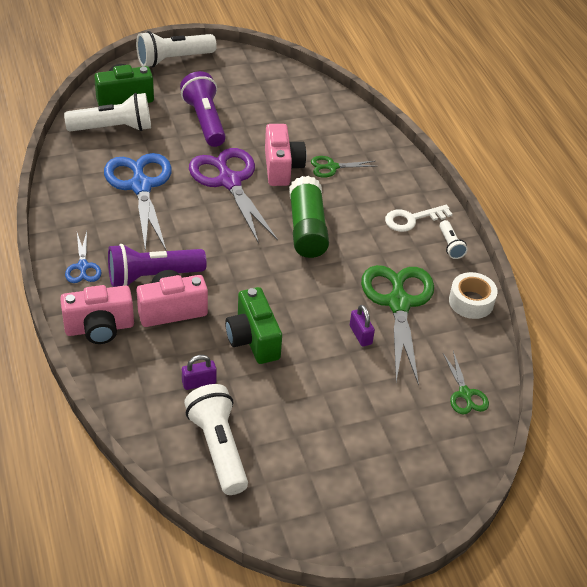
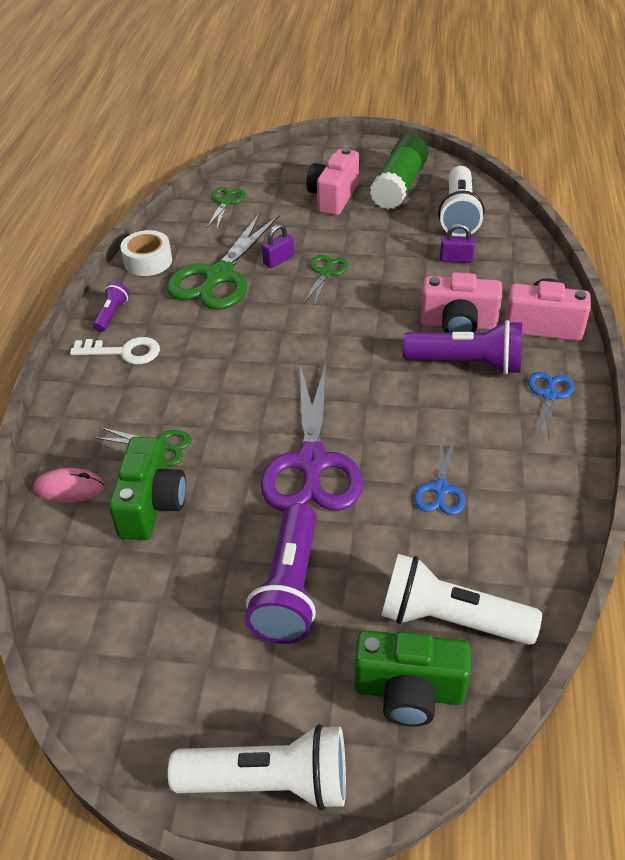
camera: 150 degrees left, 0 degrees up
blue scissors [104,153,172,252] -> blue scissors [414,437,465,515], size x0.49
green camera [225,287,282,364] -> green camera moved to [109,437,186,540]
pink camera [265,124,306,186] -> pink camera moved to [306,147,359,215]
green glue stick [289,176,329,258] -> green glue stick moved to [370,135,428,209]
purple padlock [350,305,375,347] -> purple padlock turned 45 degrees clockwise [262,224,294,268]
white flashlight [440,220,468,259] -> purple flashlight [93,282,129,332]
none -> pink mouse [34,468,105,503]
none -> green scissors [303,255,349,307]

